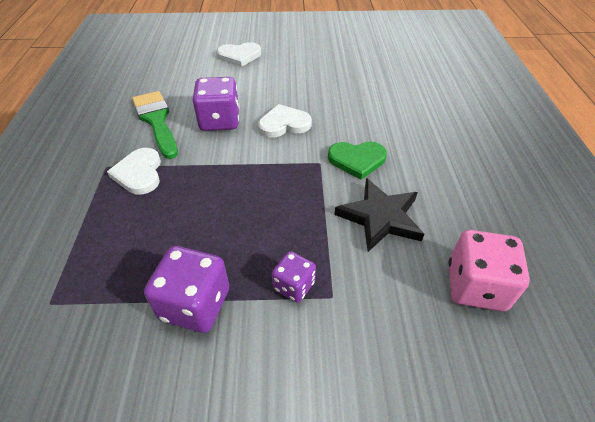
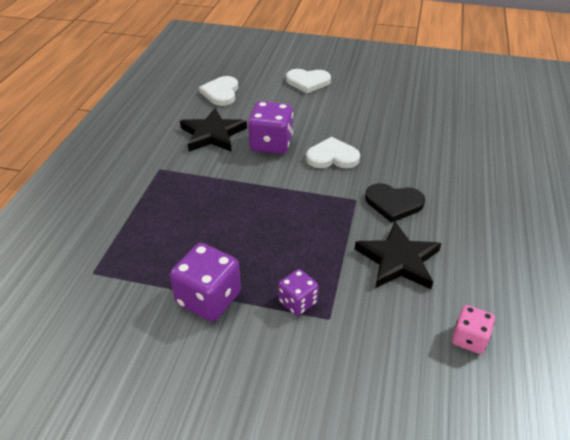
camera: 15 degrees right, 5 degrees down
white heart [107,148,161,195] -> white heart moved to [199,76,238,106]
green brush [132,91,178,159] -> black star [180,108,247,152]
green heart [328,141,387,180] -> black heart [365,183,425,223]
pink dice [449,230,530,311] -> pink dice [452,305,495,354], size x0.59

